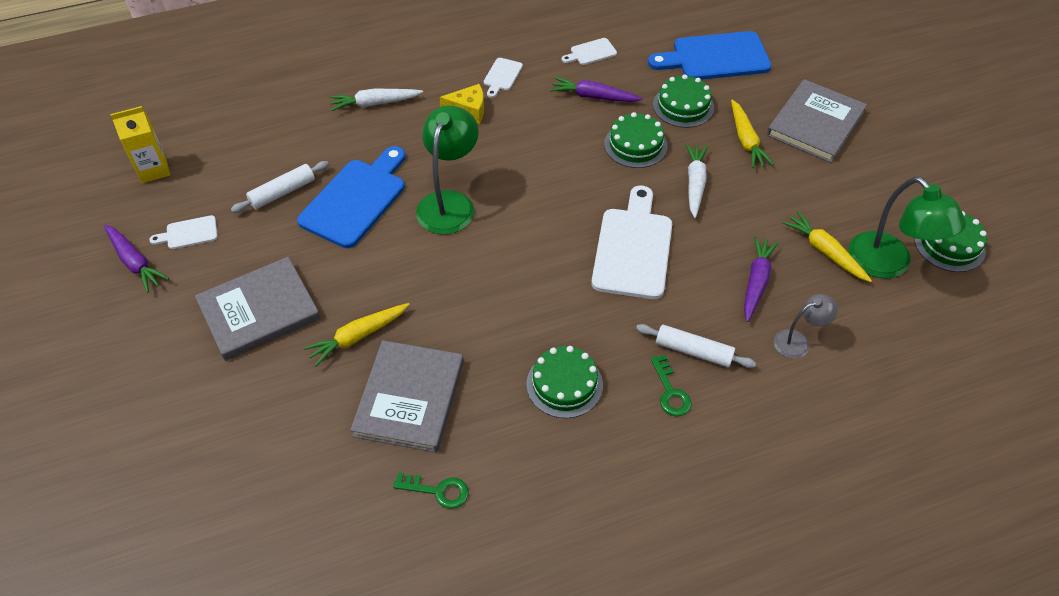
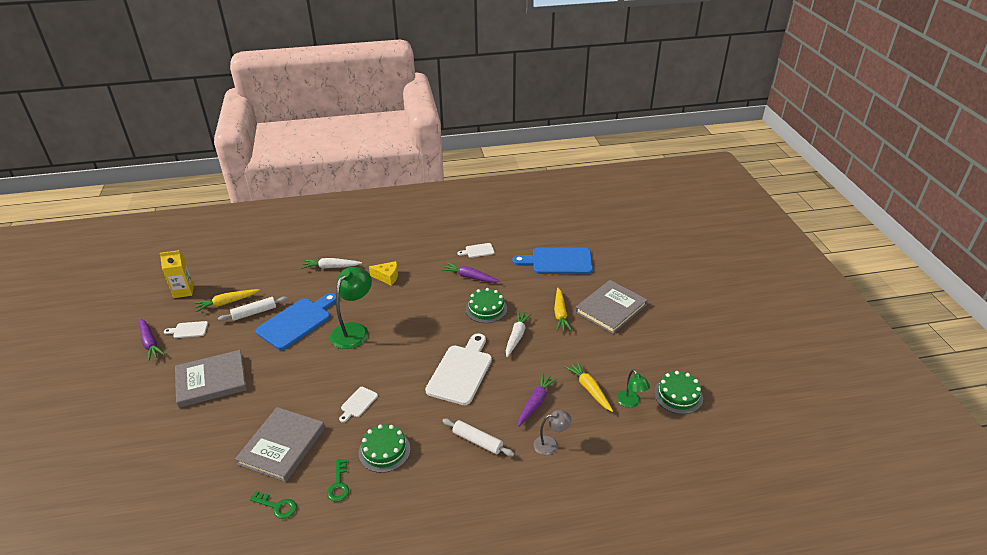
camera: 10 degrees right, 15 degrees down
yellow carrot [304,303,410,366] -> yellow carrot moved to [194,289,260,312]
white cutting board [484,58,523,98] -> white cutting board moved to [339,387,378,423]
green key [651,355,692,416] -> green key moved to [327,459,349,502]
green cake [653,74,714,128] -> none
green lamp [849,177,966,279] -> green lamp [617,369,650,408], size x0.55

